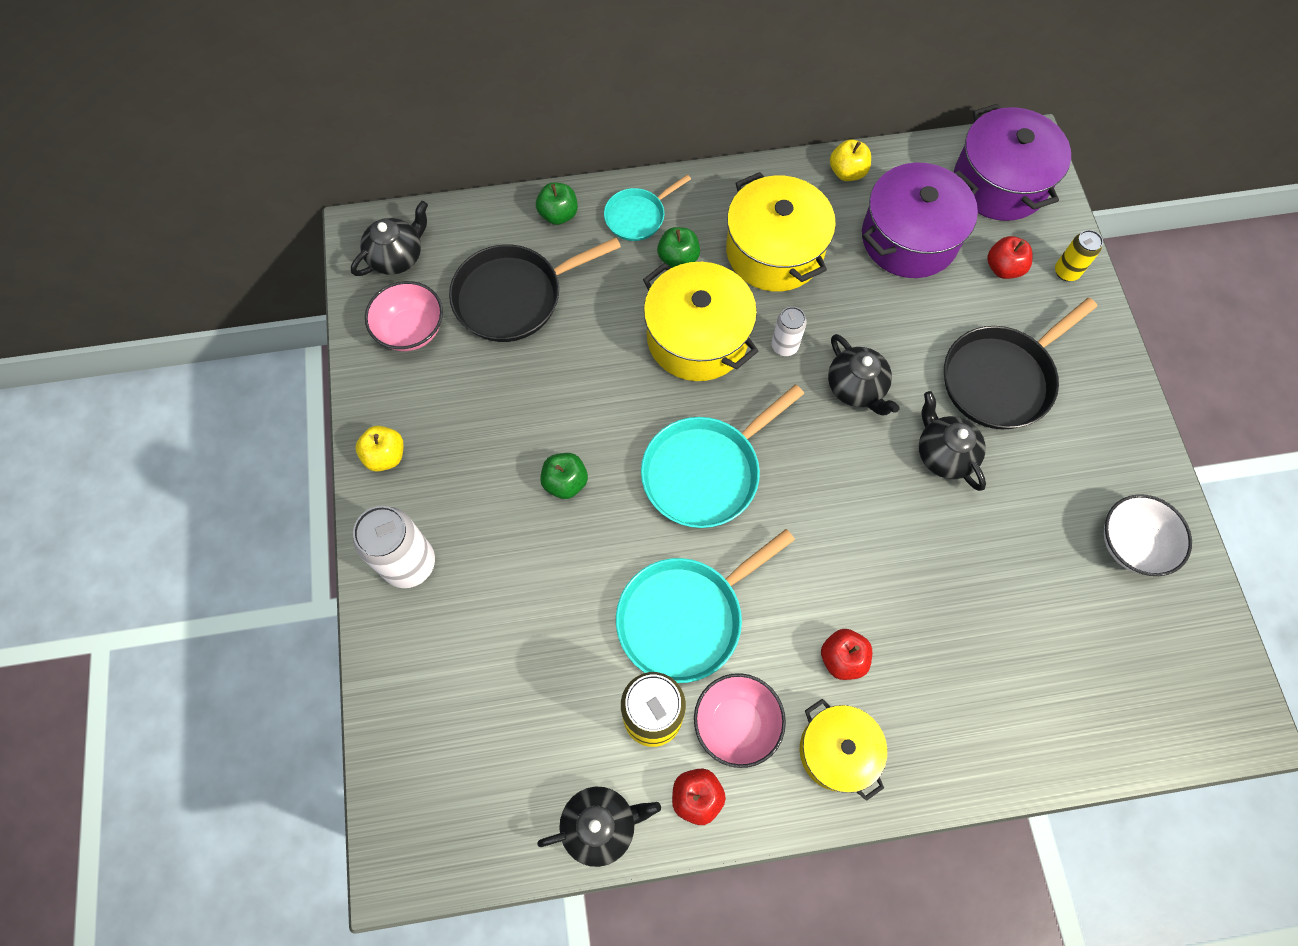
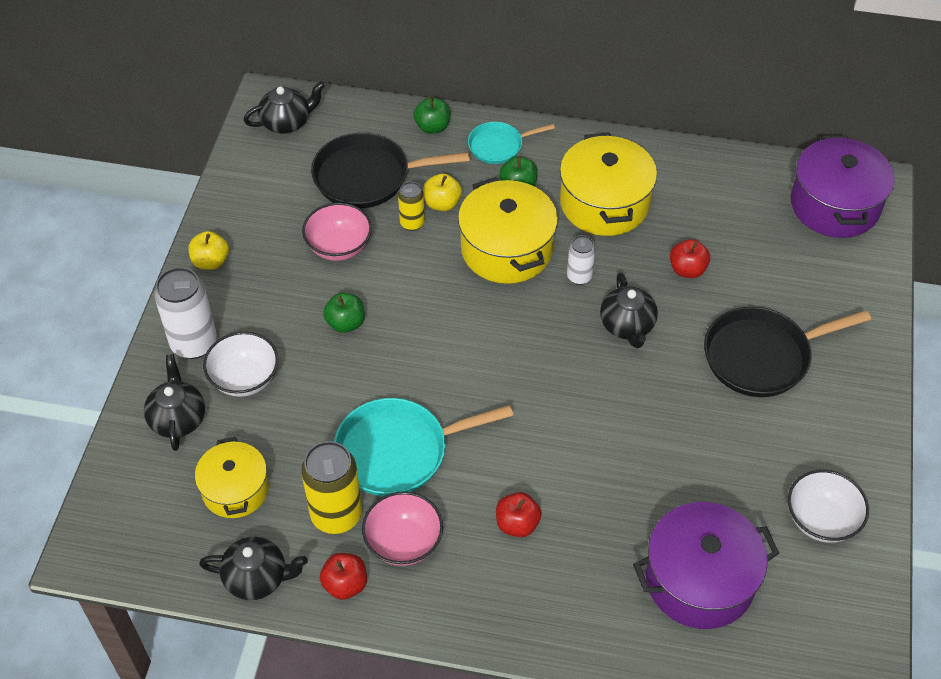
camera: 20 degrees right, 15 degrees down
pink bowl [365,281,443,351] -> pink bowl moved to [302,203,372,261]
turquoise pan [641,384,804,528] -> none
yellow pot [800,699,887,801] -> yellow pot moved to [195,437,269,518]
yellow apple [830,139,871,181] -> yellow apple moved to [423,173,462,211]
purple pot [862,163,978,278] -> purple pot moved to [633,502,779,629]
black teapot [919,391,986,491] -> black teapot moved to [144,354,205,451]
red apple [987,236,1032,279] -> red apple moved to [670,239,710,278]
yellow can [1055,230,1103,281] -> yellow can moved to [398,182,425,231]
none -> white bowl [203,332,278,397]

